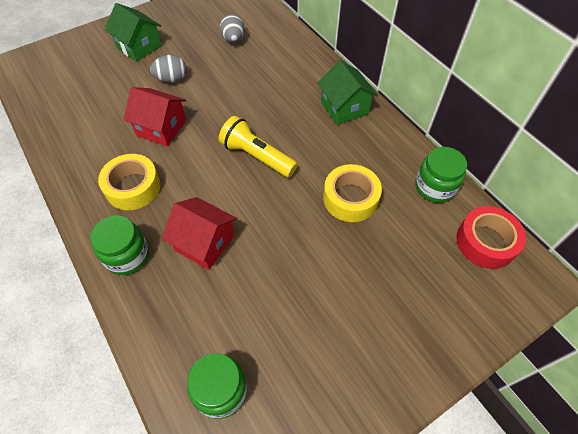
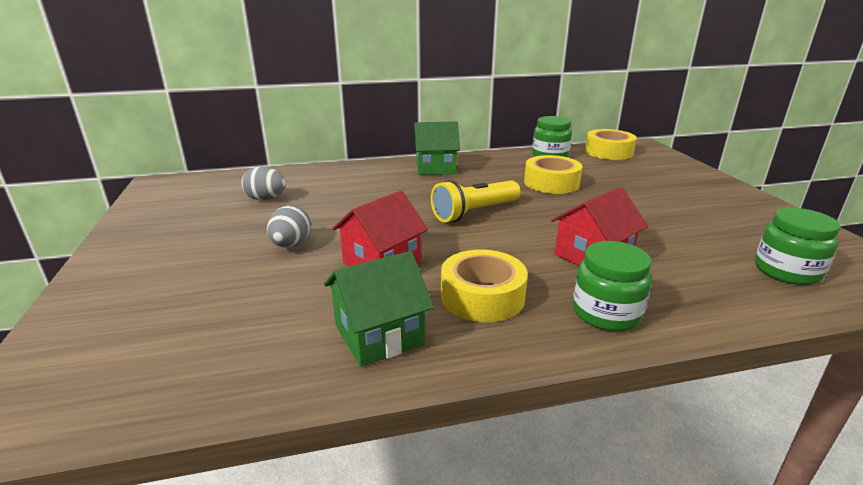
camera: 70 degrees left, 30 degrees down
green house [105,3,162,62] -> green house moved to [324,251,434,367]
red tape [456,206,526,269] -> yellow tape [585,129,637,160]

